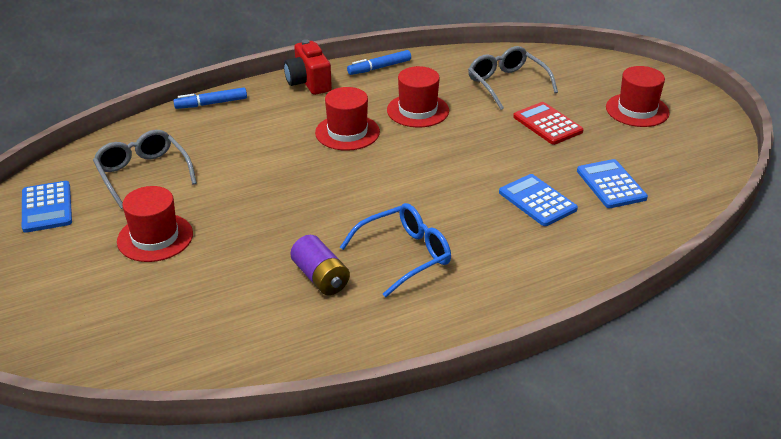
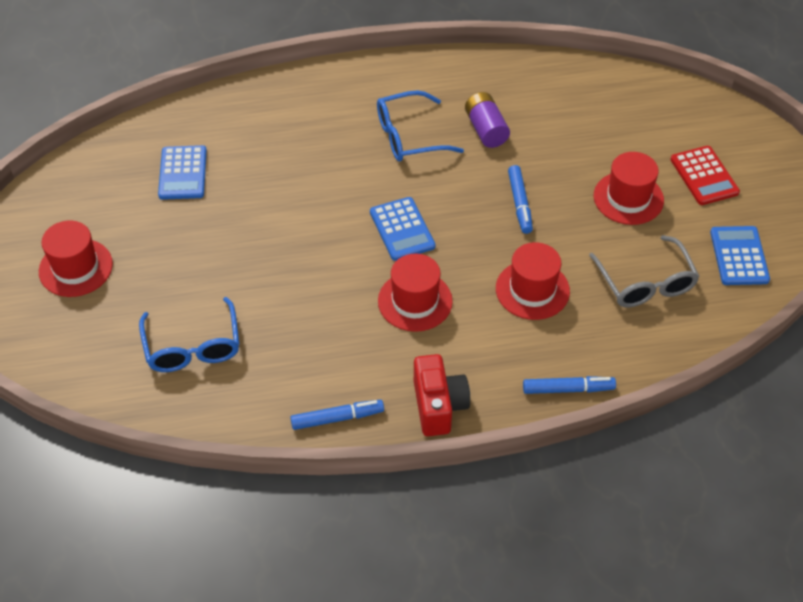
camera: 165 degrees left, 15 degrees up
red hat [387,66,449,127] -> red hat moved to [496,242,570,320]
grey glasses [468,46,558,110] -> blue glasses [139,297,239,372]
blue calculator [499,174,578,226] -> blue calculator moved to [370,197,436,261]
red calculator [513,102,584,145] -> red calculator moved to [670,146,740,205]
none -> blue marker [508,165,533,234]

